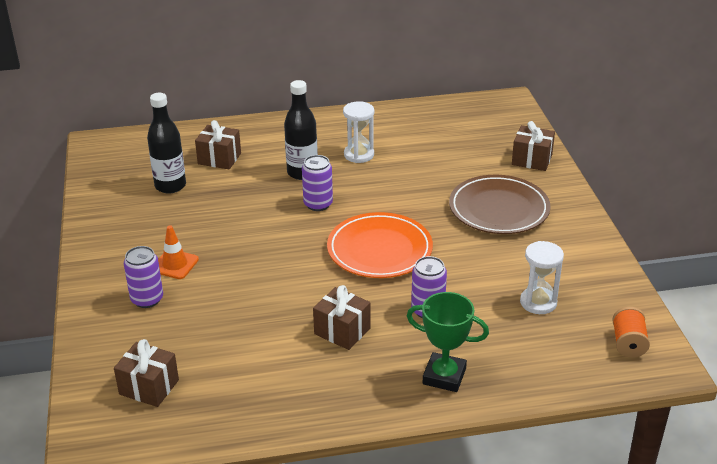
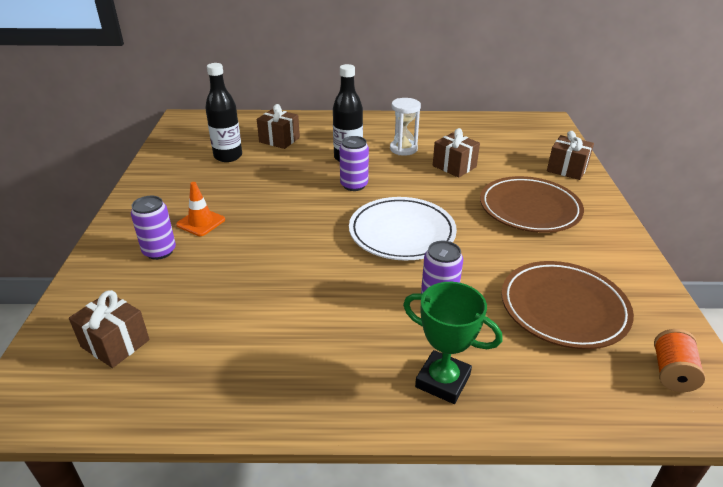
camera: 10 degrees right, 0 degrees up
brown gift [313,285,371,350] -> brown gift moved to [433,128,480,178]
orange plate [327,212,433,278] -> white plate [349,197,457,261]
white hourglass [520,241,564,314] -> brown plate [501,261,634,349]

